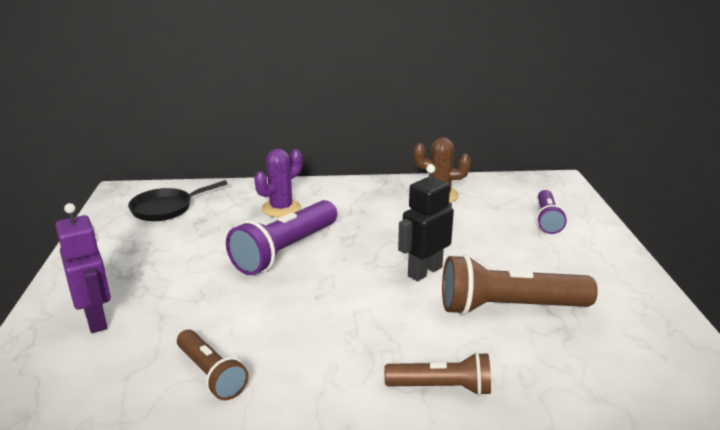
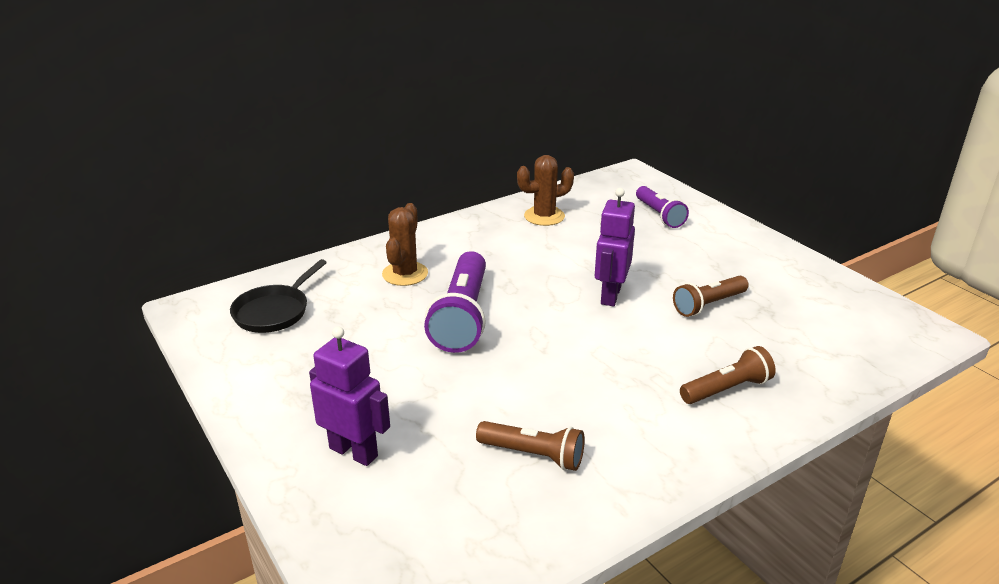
camera: 30 degrees left, 5 degrees up
purple cactus [254,149,302,217] -> brown cactus [382,203,428,286]
black robot [398,164,454,281] -> purple robot [595,188,635,306]
brown flashlight [442,255,598,315] -> brown flashlight [673,276,749,317], size x0.60

